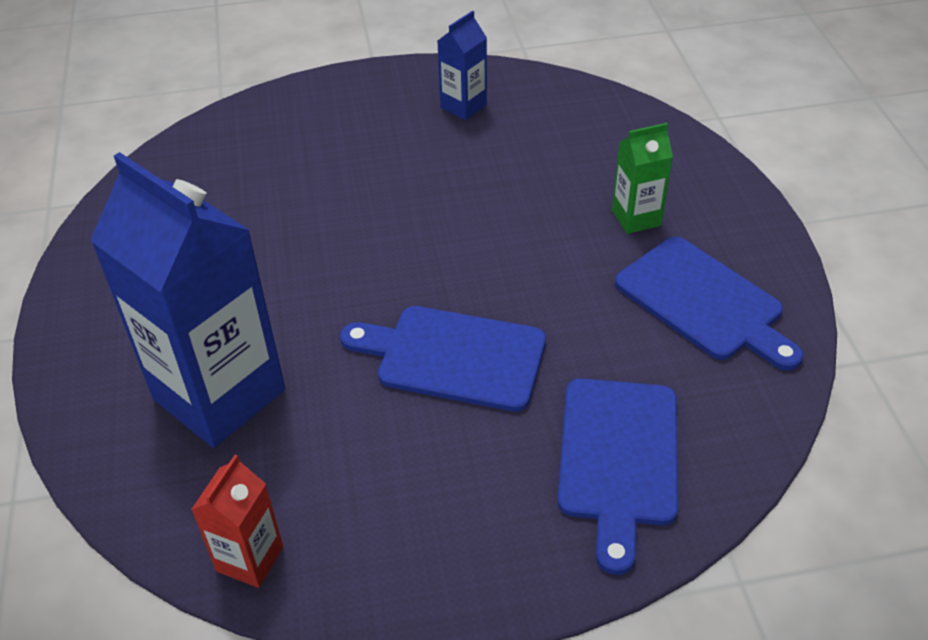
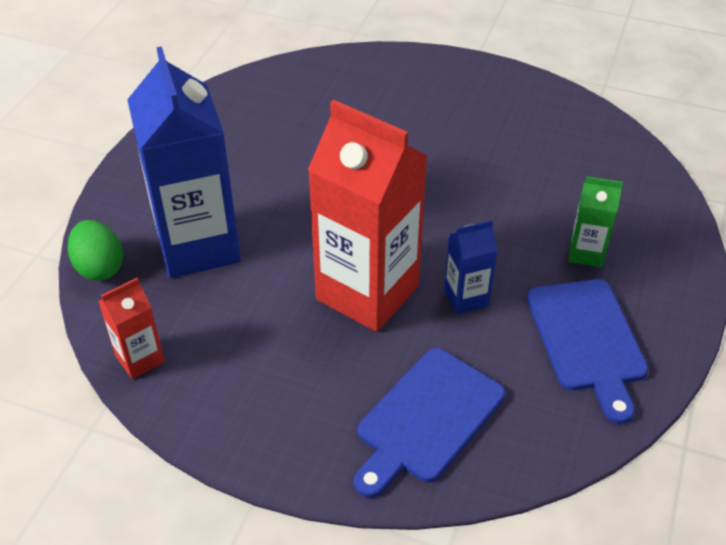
camera: 30 degrees right, 0 degrees up
blue cutting board [340,306,546,412] -> red carton [308,100,428,332]
blue carton [437,11,487,120] -> blue carton moved to [444,220,497,314]
none -> green egg [68,220,123,281]

